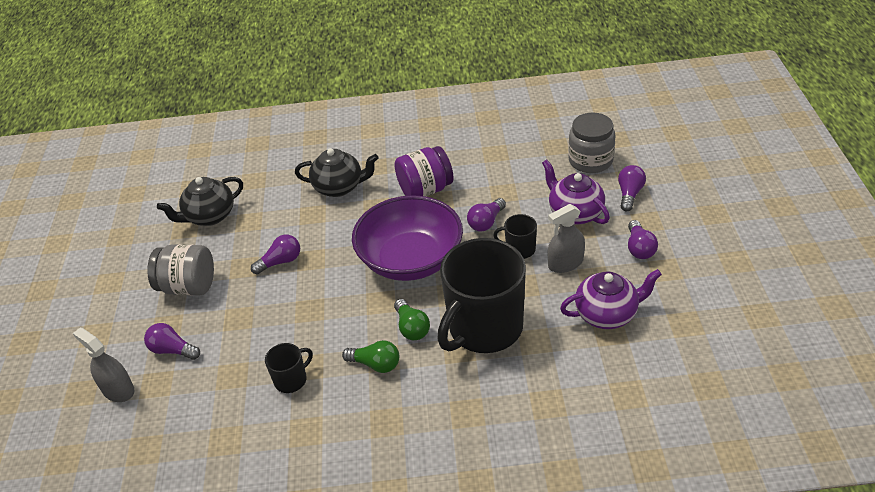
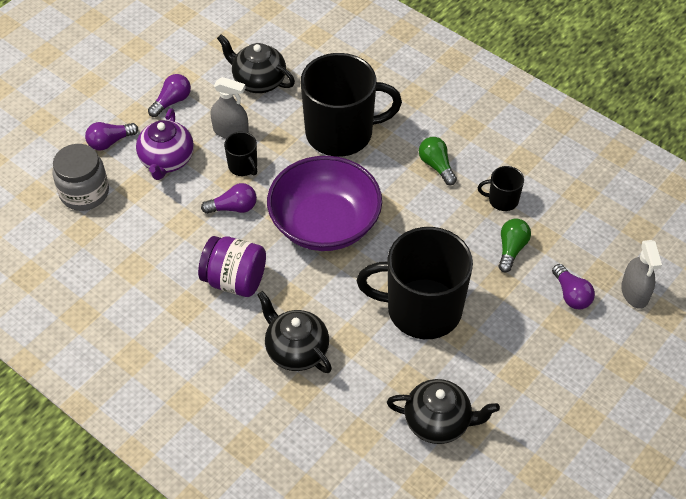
camera: 140 degrees left, 10 degrees up
grey jar [147,244,214,295] -> none
purple light bulb [251,234,300,275] -> black mug [357,227,473,339]
green light bulb [394,299,430,340] -> green light bulb moved to [498,218,531,273]
purple teapot [560,269,662,329] -> black teapot [217,34,295,93]

